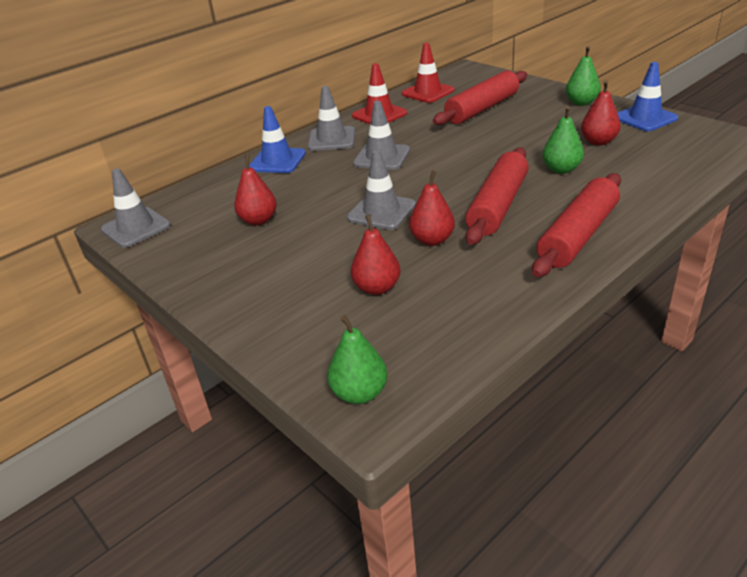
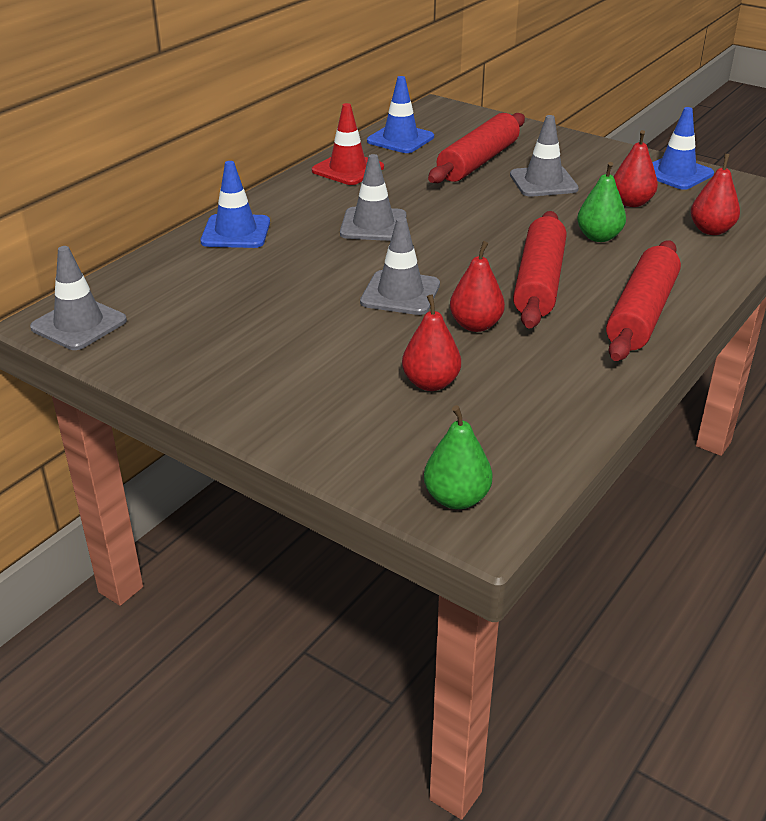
camera: 15 degrees left, 0 degrees up
red pear [234,155,277,225] -> red pear moved to [691,154,740,235]
grey traffic cone [308,86,355,151] -> grey traffic cone moved to [510,115,579,197]
red traffic cone [402,43,454,103] -> blue traffic cone [367,76,434,153]
green pear [566,46,601,106] -> none

